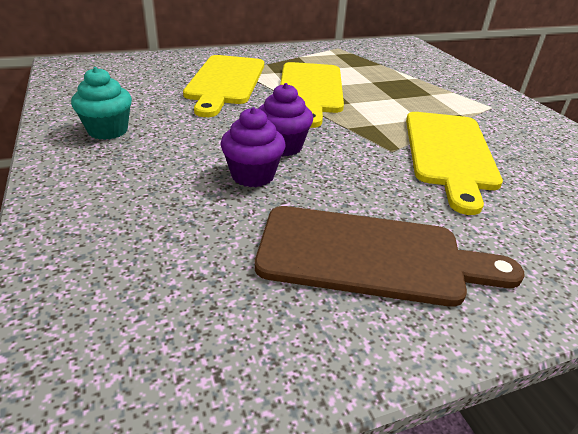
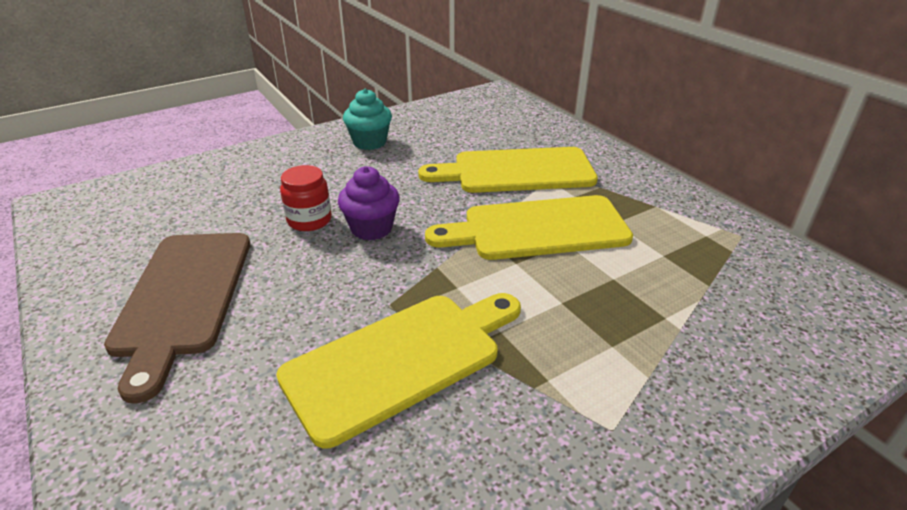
camera: 80 degrees right, 0 degrees up
purple cupcake [220,107,286,187] -> red jar [280,165,332,231]
yellow cutting board [406,112,503,215] -> yellow cutting board turned 150 degrees clockwise [276,293,521,448]

